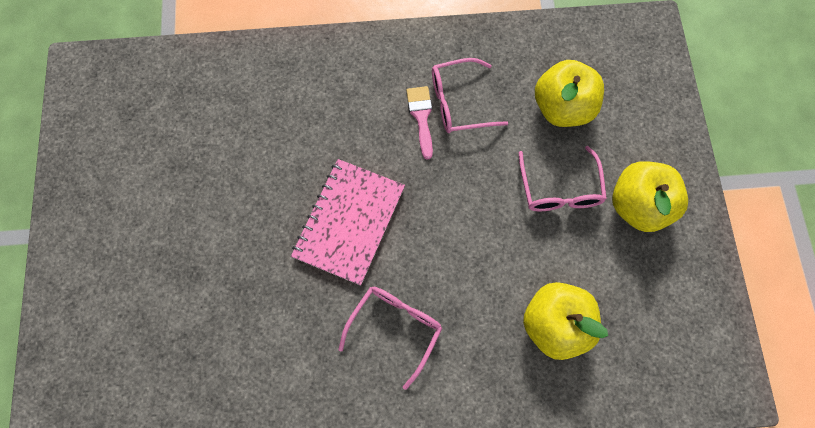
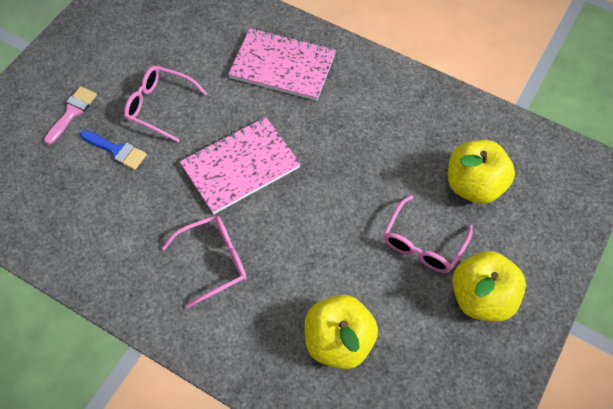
camera: 35 degrees right, 10 degrees down
pink brush [406,86,433,159] -> pink brush moved to [44,86,97,145]
pink glasses [432,58,508,133] -> pink glasses moved to [124,66,207,142]
none -> blue brush [80,130,147,170]
none -> pink notebook [228,28,336,101]

